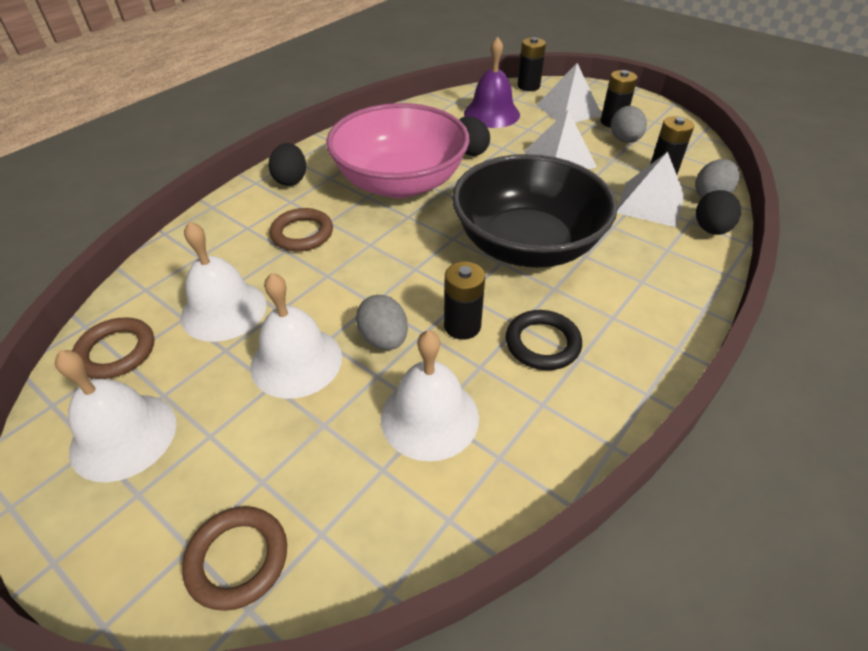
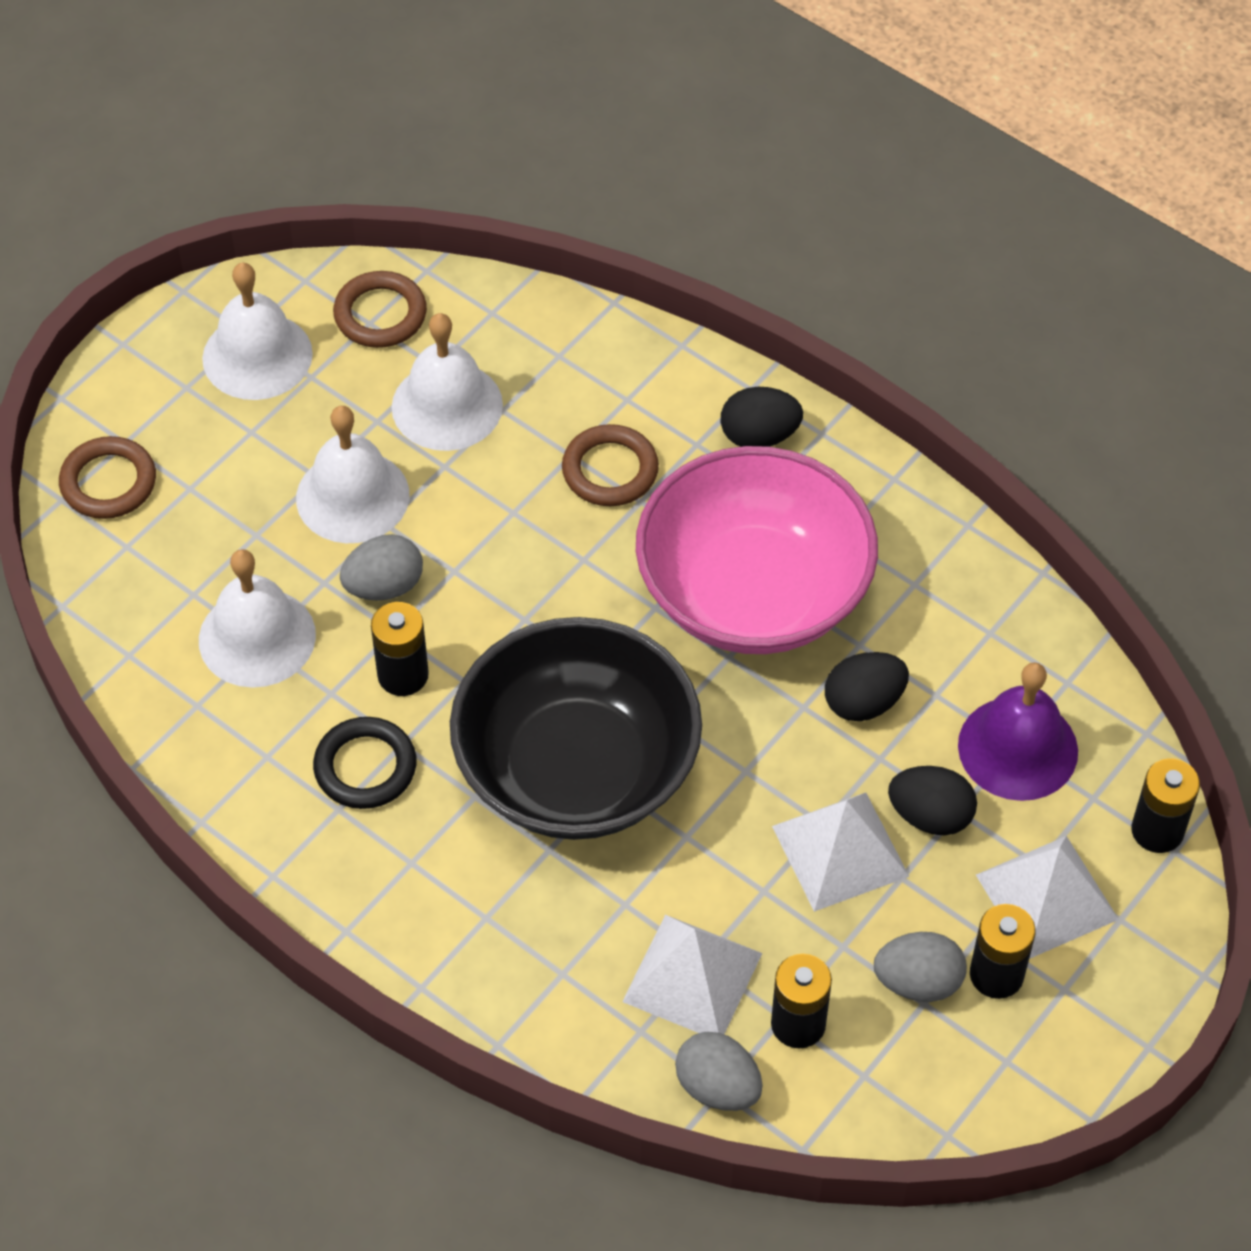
camera: 90 degrees right, 10 degrees up
black egg [696,190,741,235] -> black egg moved to [888,766,977,836]

